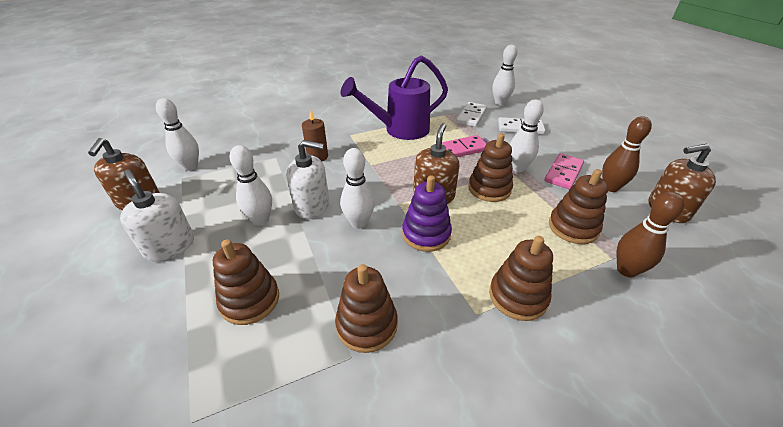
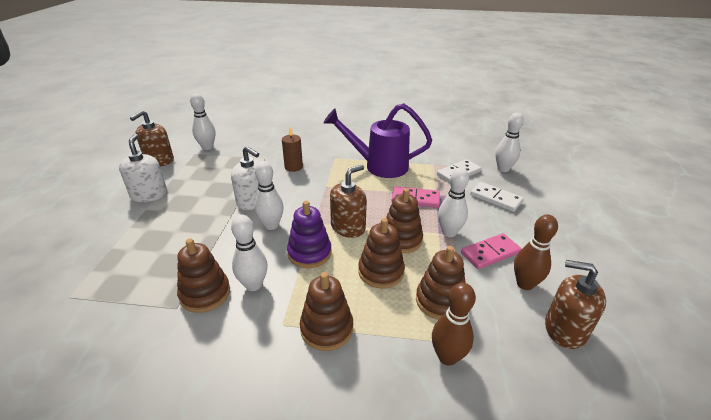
camera: 30 degrees right, 5 degrees down
brown stacking toy [213,239,279,325] -> brown stacking toy moved to [358,218,405,288]
white bowling pin [230,145,272,225] -> white bowling pin moved to [231,215,268,291]

